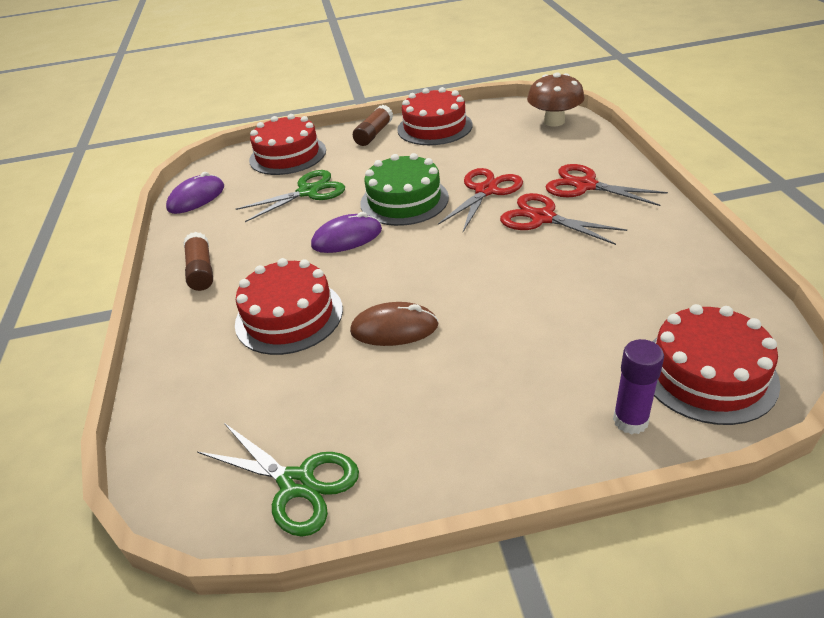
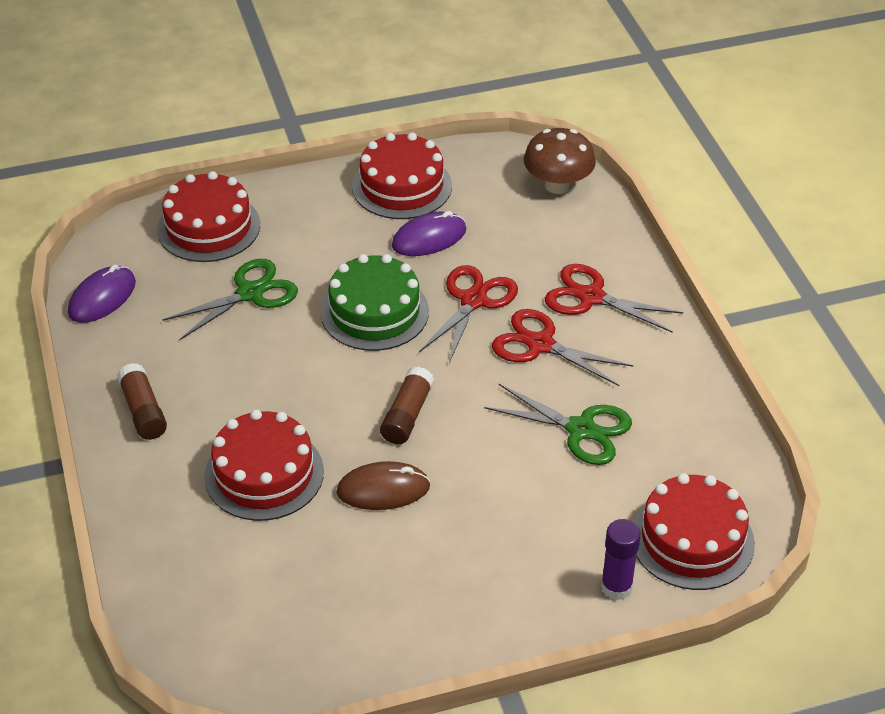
camera: 10 degrees left, 5 degrees up
green scissors [197,423,359,537] -> green scissors moved to [484,384,632,465]
purple mouse [311,212,382,253] -> purple mouse moved to [392,211,466,256]
brown glue stick [353,105,393,146] -> brown glue stick moved to [380,367,434,444]

